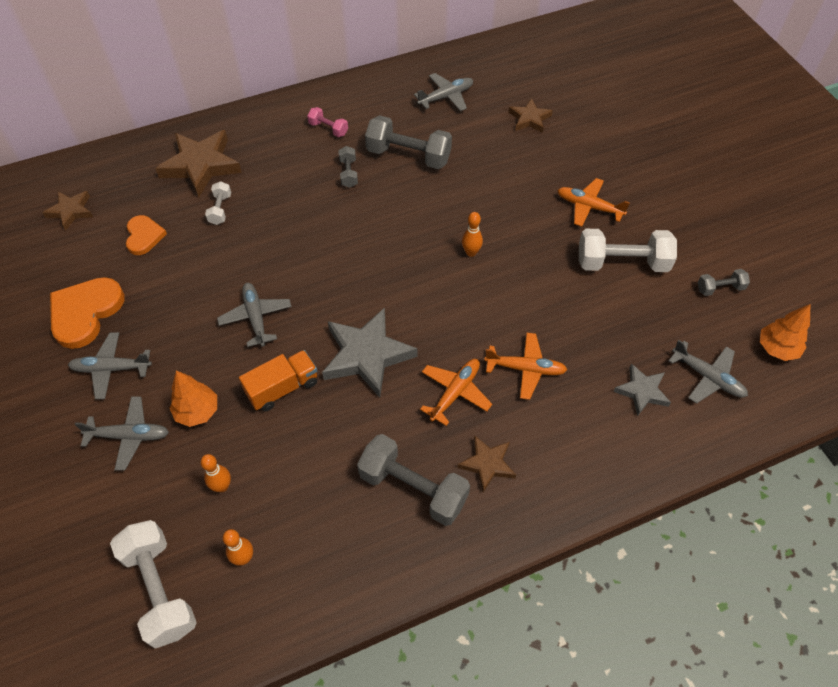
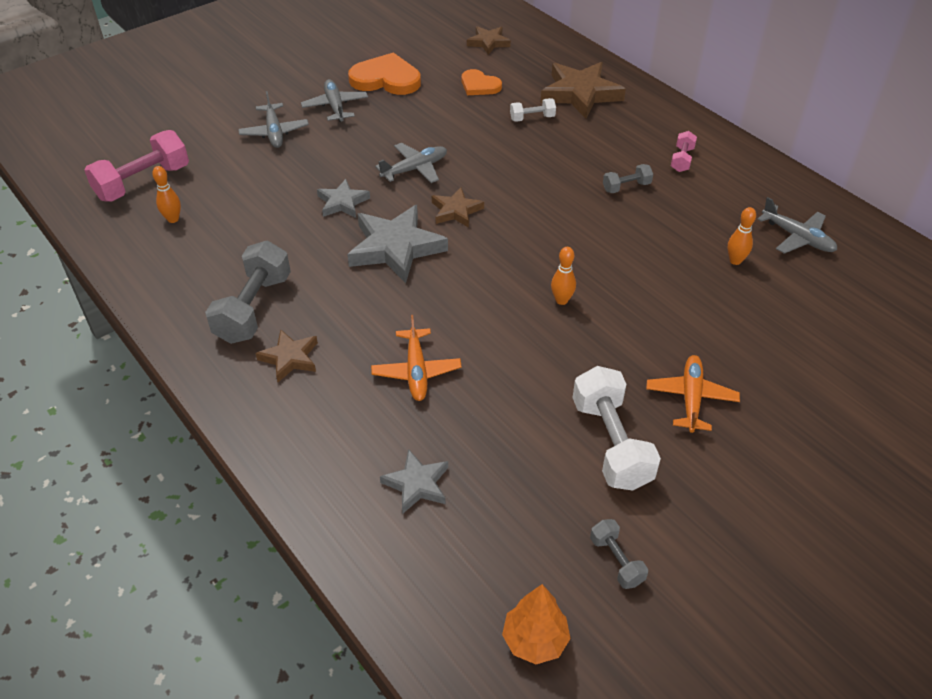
camera: 75 degrees right, 10 degrees down
white dumbbell [110,520,197,649] -> pink dumbbell [84,130,189,202]
orange heart [126,215,167,255] -> orange heart turned 60 degrees clockwise [462,69,502,95]
orange tree [170,371,217,427] -> none
orange bowling pin [200,454,231,492] -> orange bowling pin moved to [728,207,756,265]
orange truck [239,350,317,412] -> grey star [317,179,370,218]
grey dumbbell [365,115,452,169] -> none
orange plane [420,359,492,426] -> none
brown star [508,98,553,133] -> brown star moved to [432,187,484,228]
grey plane [669,340,748,404] -> none

